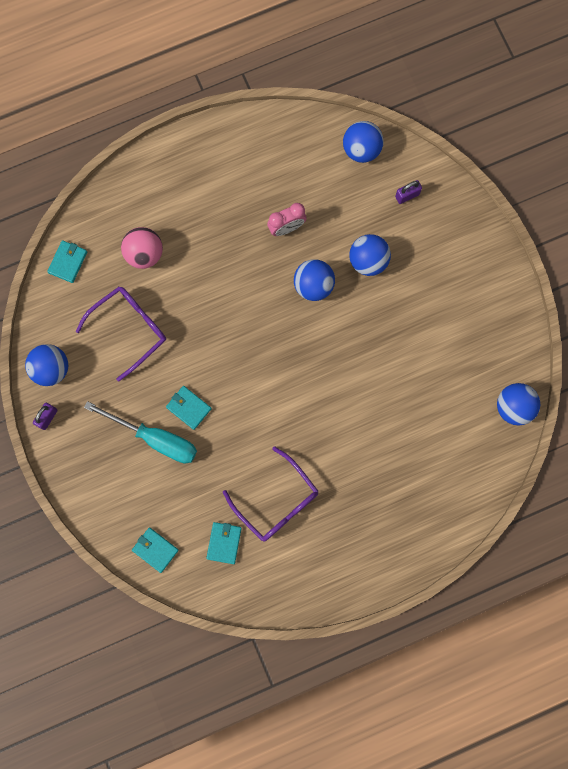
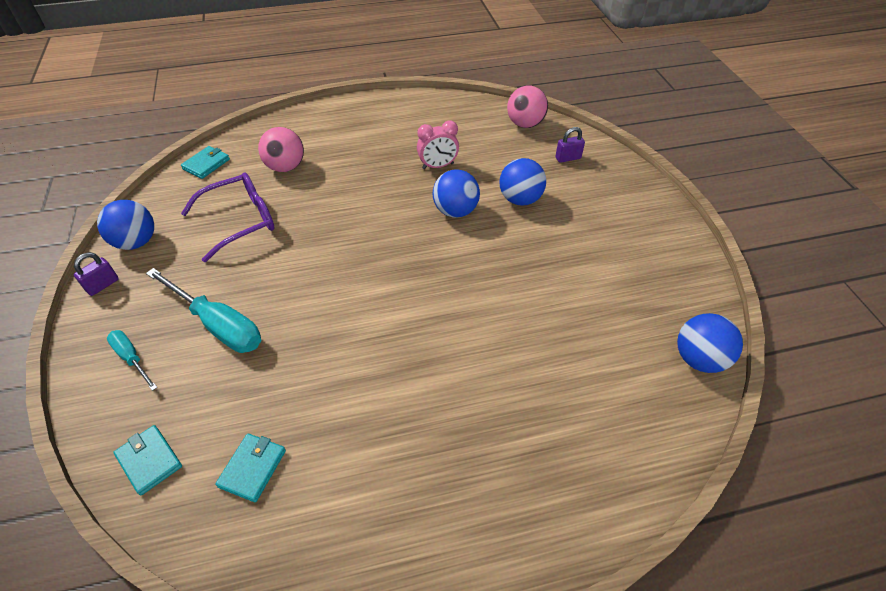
camera: 10 degrees right, 30 degrees down
turquoise wallet [166,386,212,430] -> none
purple glasses [223,447,318,541] -> none
blue ball [343,121,384,163] -> pink ball [507,85,548,128]
none -> turquoise screwdriver [107,330,157,391]

